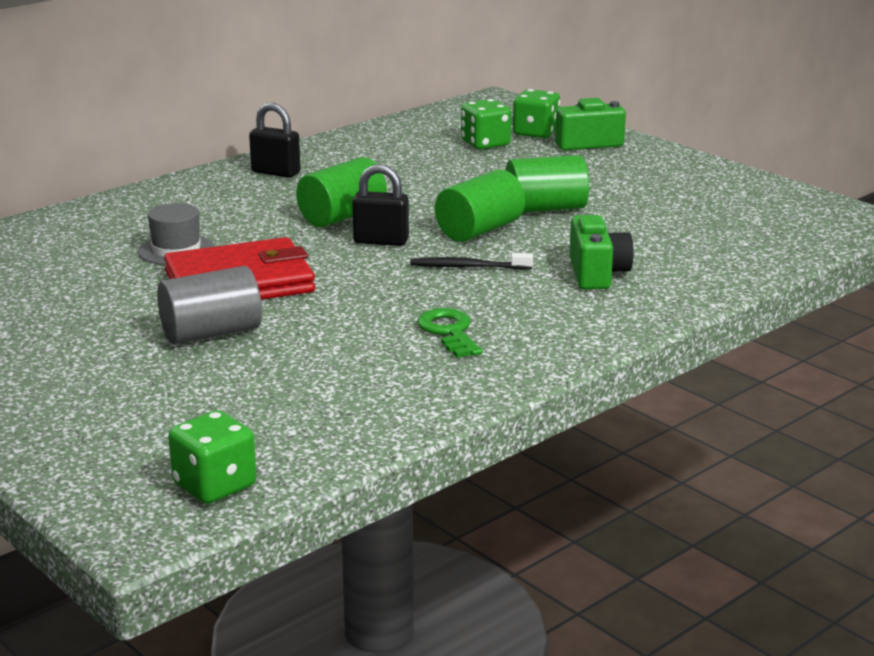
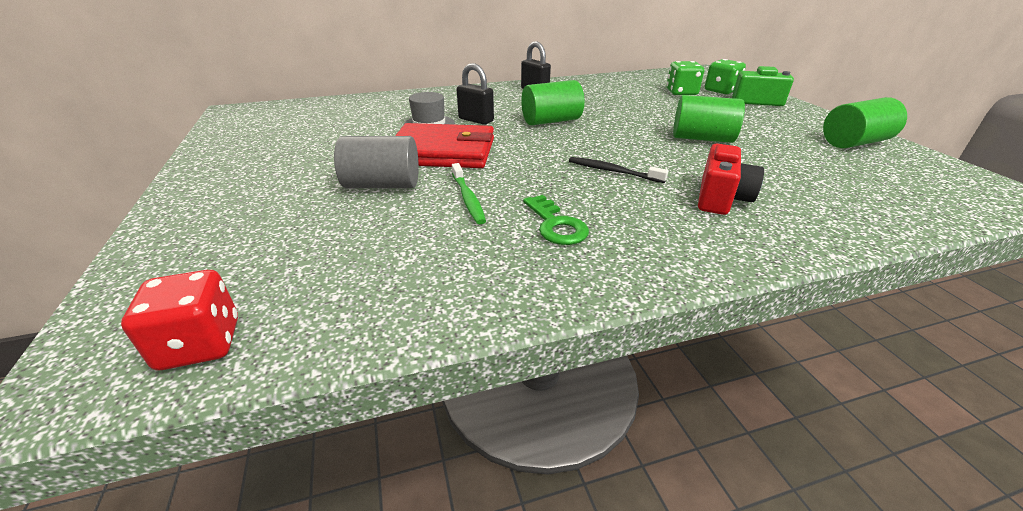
camera: 25 degrees right, 10 degrees up
green dice [168,410,256,504] -> red dice [121,270,238,370]
black padlock [352,164,409,246] -> black padlock moved to [457,63,494,125]
green key [417,308,483,358] -> green key turned 150 degrees clockwise [523,195,589,245]
green cylinder [435,169,525,242] -> green cylinder moved to [823,97,907,148]
green camera [569,215,634,290] -> red camera [698,144,764,215]
none -> green toothbrush [452,163,486,224]

